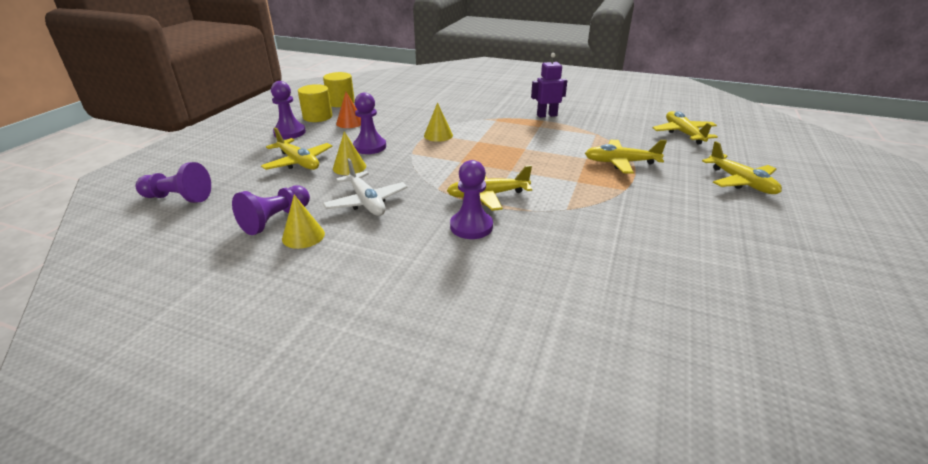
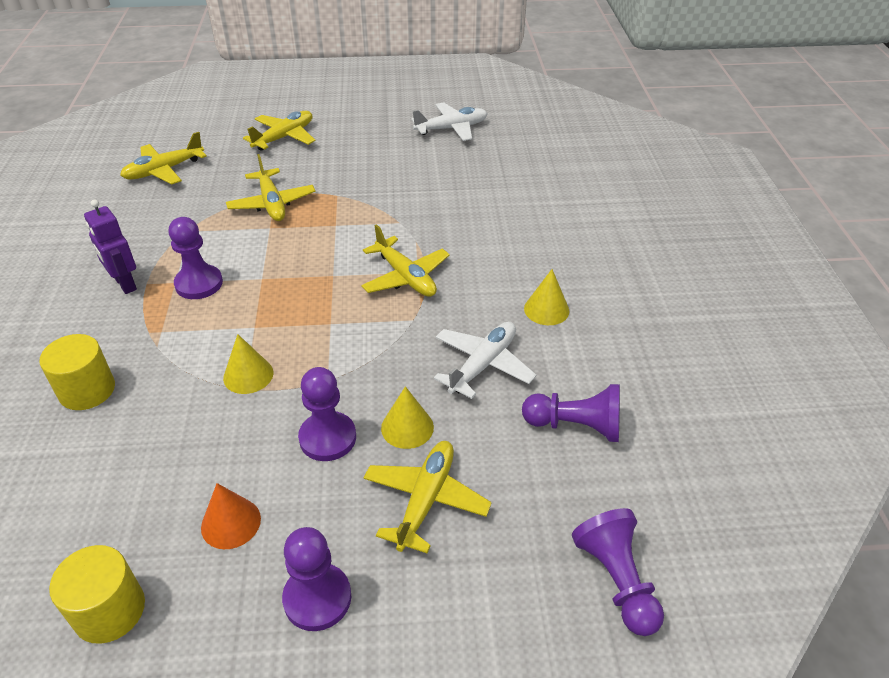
camera: 115 degrees left, 10 degrees up
yellow cone [282,195,325,249] -> yellow cone moved to [524,269,569,325]
yellow cylinder [298,84,332,122] -> yellow cylinder moved to [40,334,115,410]
purple pawn [450,160,493,239] -> purple pawn moved to [169,217,223,299]
none -> white plane [411,102,488,141]

